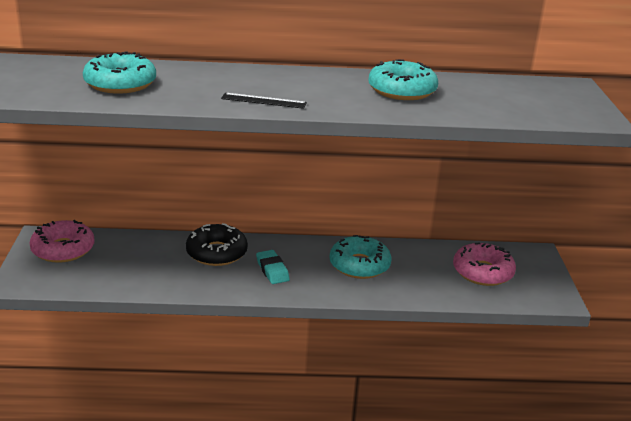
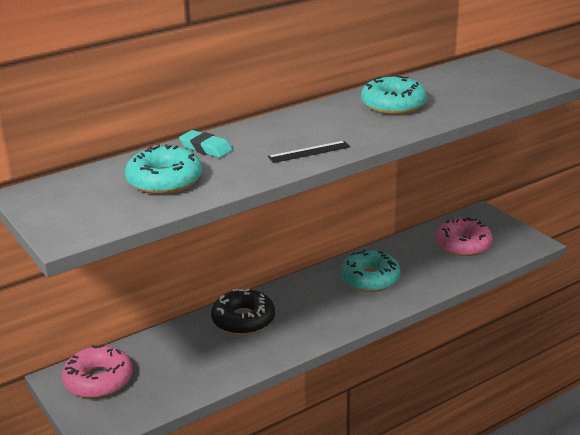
camera: 30 degrees left, 0 degrees up
turquoise eraser [256,250,290,284] -> turquoise eraser moved to [179,130,233,158]

